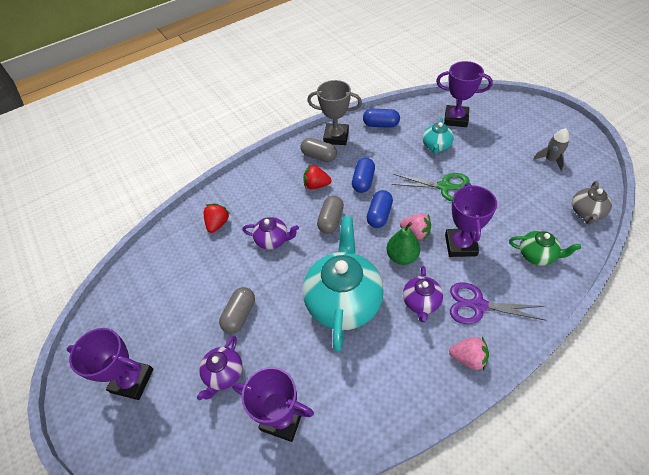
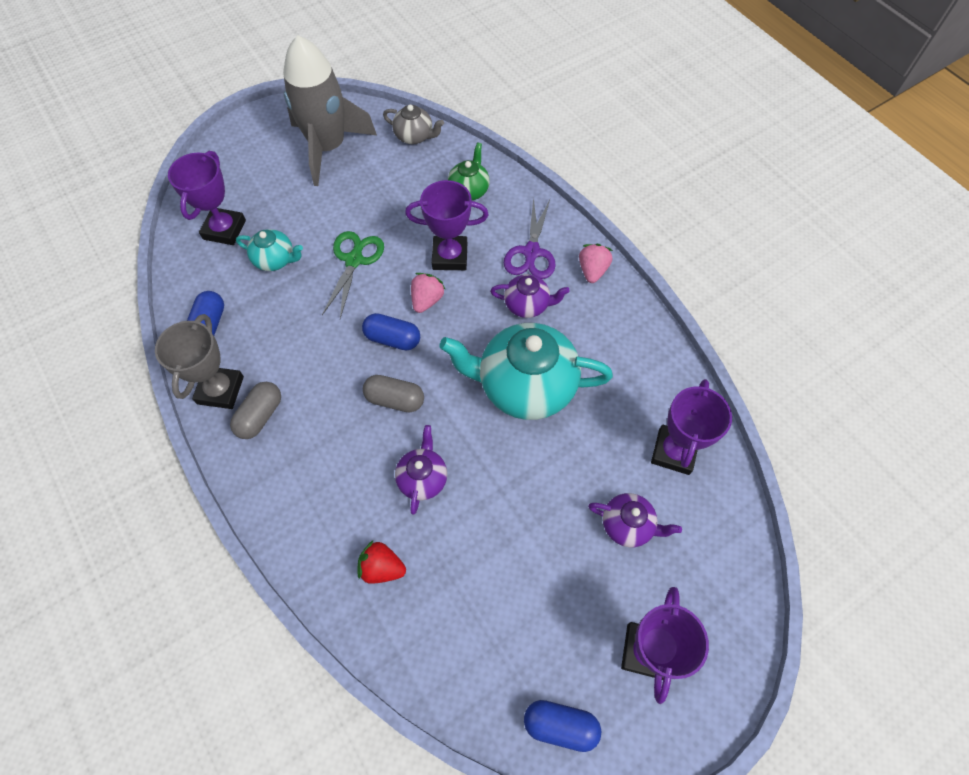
camera: 95 degrees left, 10 degrees up
grey capsule [219,287,255,334] -> none
red strawberry [303,165,331,189] -> none
blue capsule [352,158,375,193] -> blue capsule moved to [524,700,601,752]
green pear [386,222,420,265] -> none
grey rocket [533,128,569,171] -> grey rocket [283,35,377,186], size x2.41

